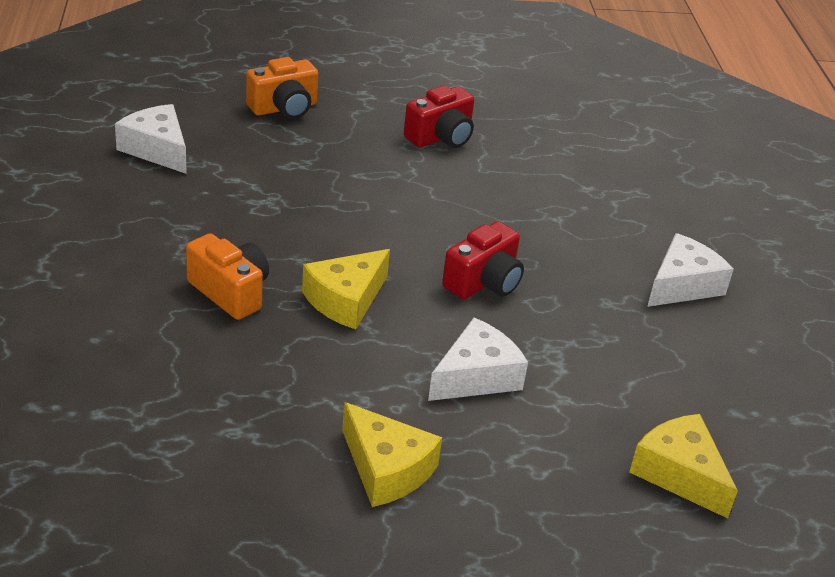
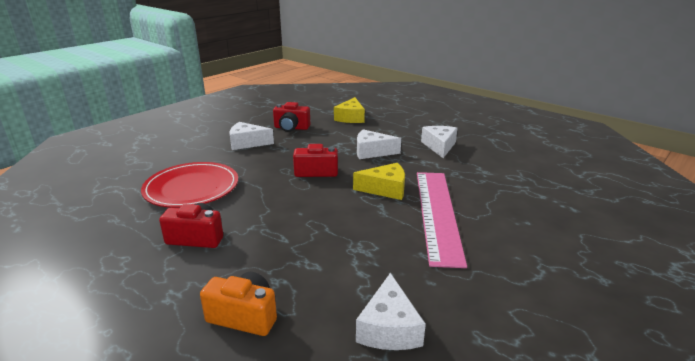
camera: 130 degrees left, 10 degrees down
orange camera [186,233,269,320] -> pink ruler [417,172,467,268]
yellow cheese [342,402,442,507] -> white cheese [421,126,457,158]
none -> red plate [141,162,238,208]
none -> red camera [273,102,310,132]

